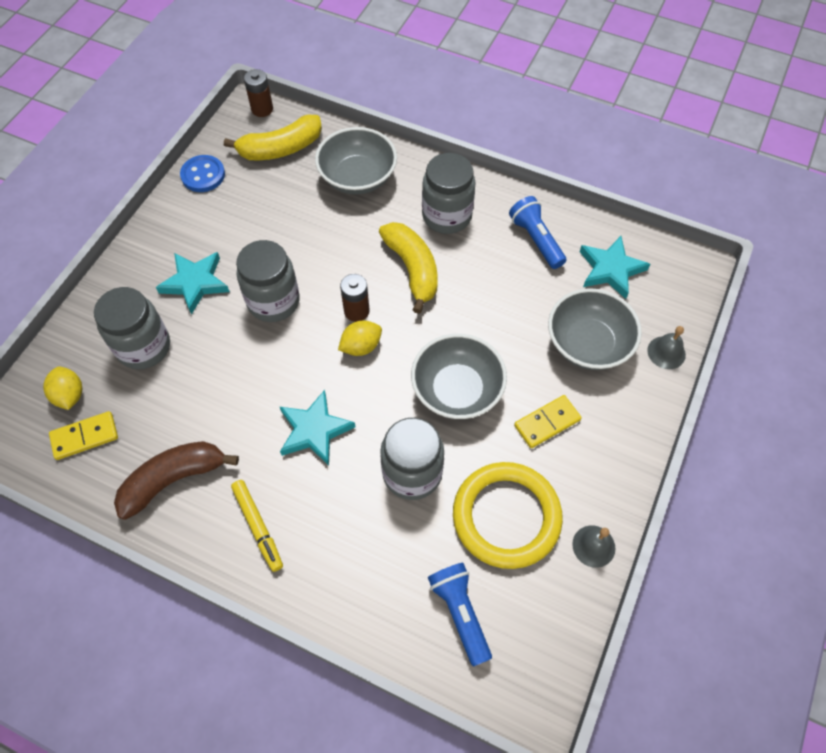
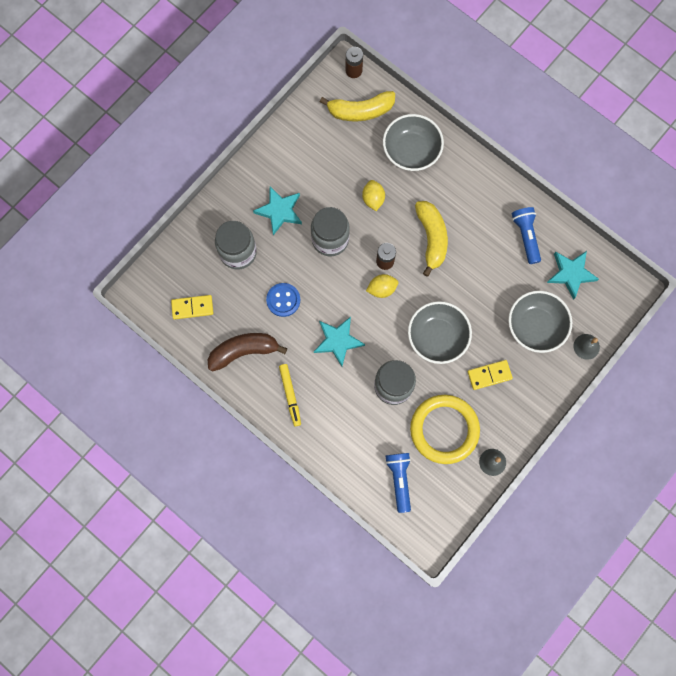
camera: 15 degrees right, 15 degrees up
yellow lemon [43,367,82,410] -> yellow lemon moved to [362,180,385,211]
blue button [180,155,225,192] -> blue button moved to [266,283,300,317]
grey jar [422,153,476,234] -> none

